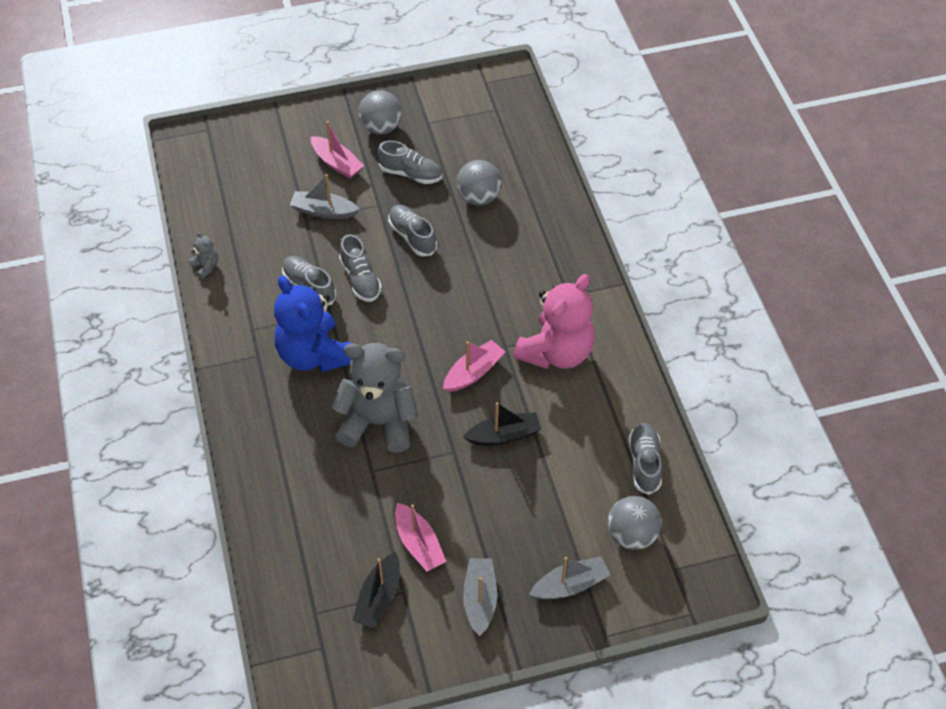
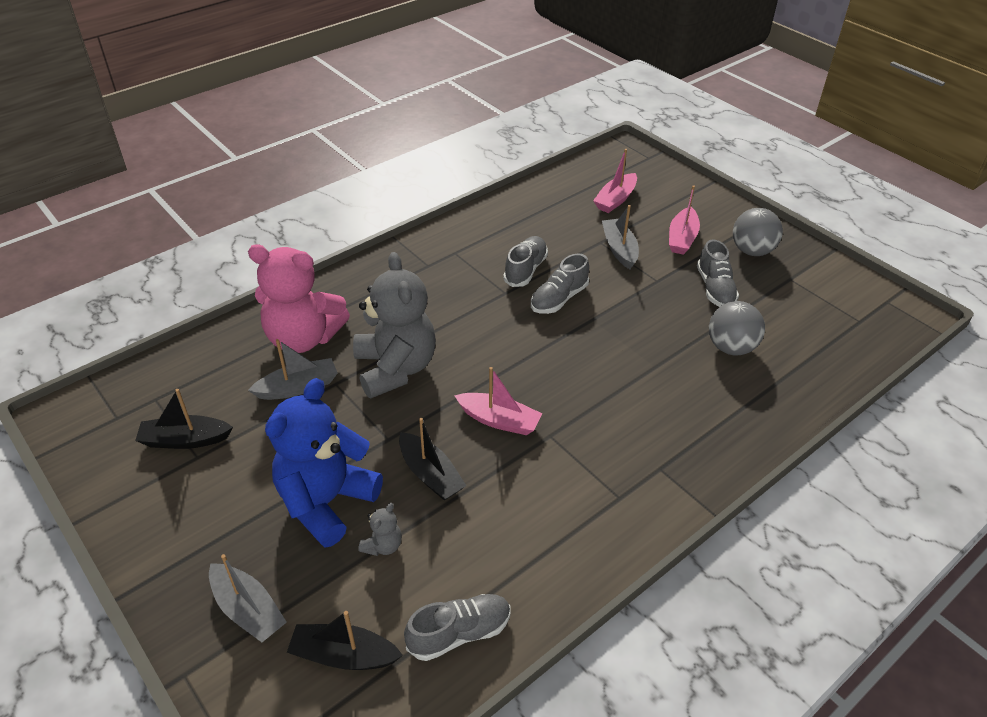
camera: 65 degrees right, 10 degrees down
grey teddy bear [189,232,218,279] -> grey teddy bear moved to [358,503,402,556]
blue teddy bear [274,275,352,372] -> blue teddy bear moved to [265,378,383,548]
grey shoe [388,205,437,256] -> none
pink boat [395,503,446,572] -> pink boat moved to [593,149,637,213]
grey boat [463,558,497,636] -> grey boat moved to [248,339,338,400]
pink teddy bear [513,274,595,369] -> pink teddy bear moved to [248,244,350,353]
grey ball [608,496,662,550] -> black boat [287,611,403,670]

